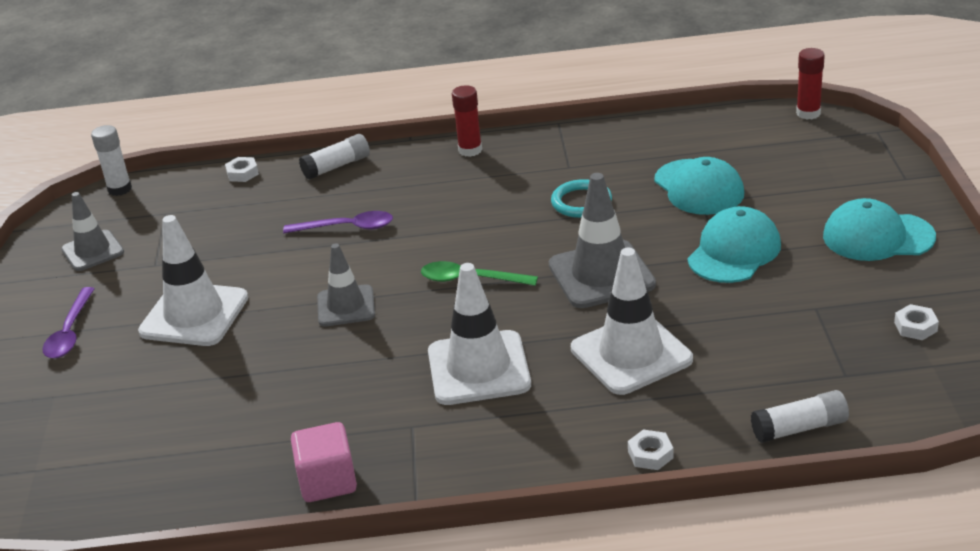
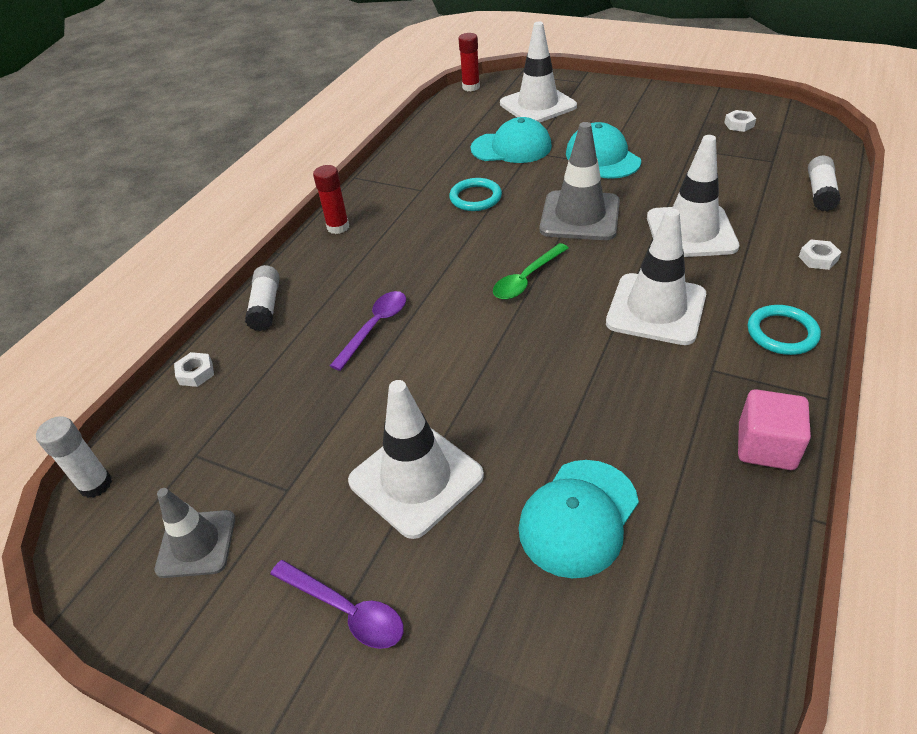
camera: 60 degrees left, 10 degrees up
grey traffic cone [317,243,375,327] -> none
turquoise cap [823,198,936,261] -> turquoise cap moved to [518,460,639,578]
none -> white traffic cone [500,22,577,122]
none -> turquoise ring [748,305,821,355]

